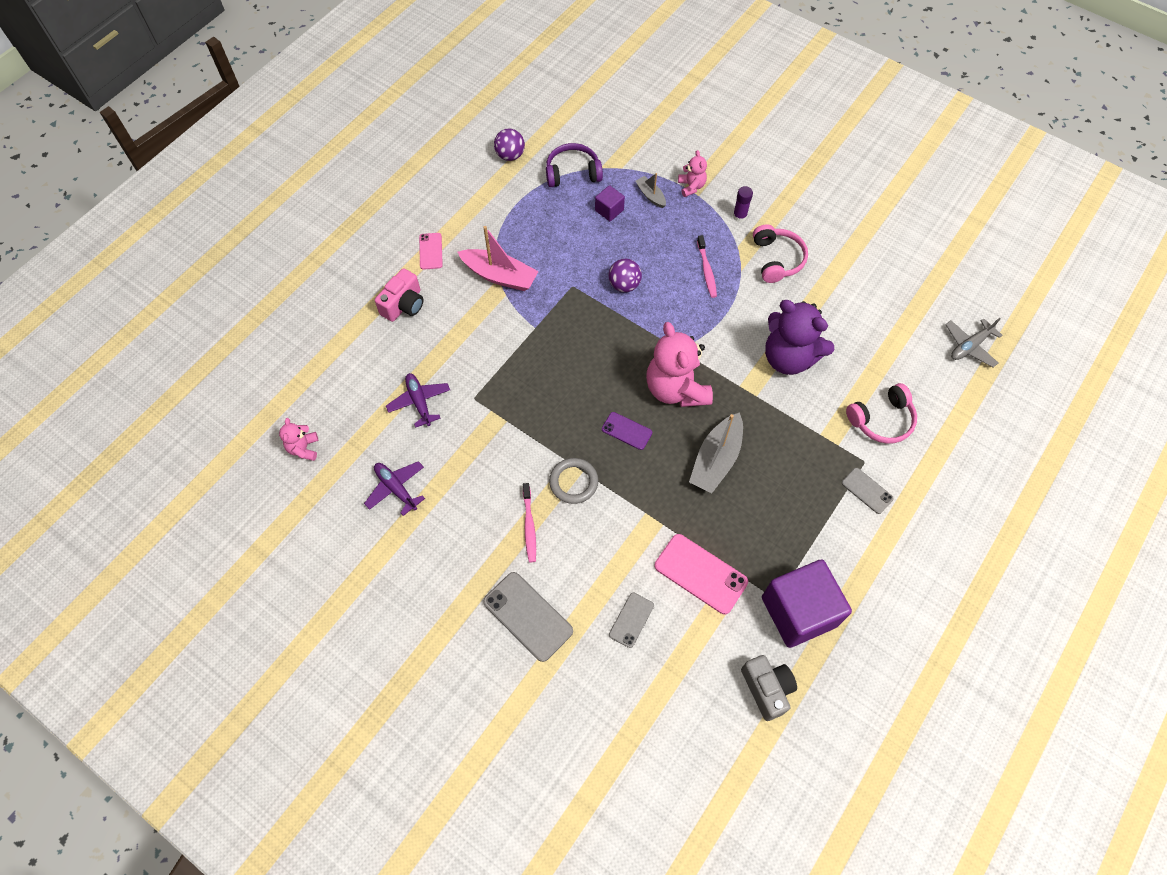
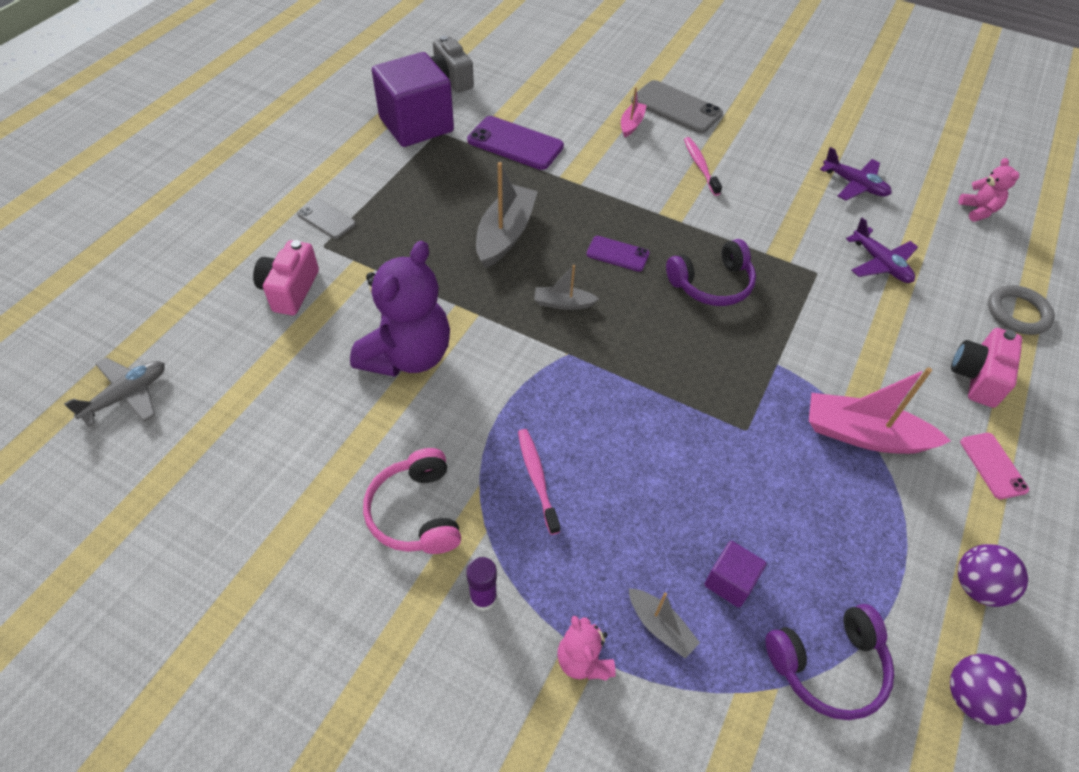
camera: 170 degrees right, 10 degrees down
grey ring [549,458,598,504] -> grey ring moved to [988,285,1055,335]
purple ball [608,259,642,292] -> purple ball moved to [958,544,1028,607]
grey phone [609,593,654,648] -> none
pink teddy bear [646,322,713,407] -> grey boat [534,265,599,310]
pink phone [655,534,748,614] -> purple phone [467,116,564,170]
purple teddy bear [765,300,834,375] -> purple teddy bear turned 90 degrees clockwise [350,241,450,377]
pink headphones [846,383,917,444] -> pink camera [253,240,319,315]
none -> pink boat [621,87,647,138]
none -> purple headphones [666,239,756,306]

